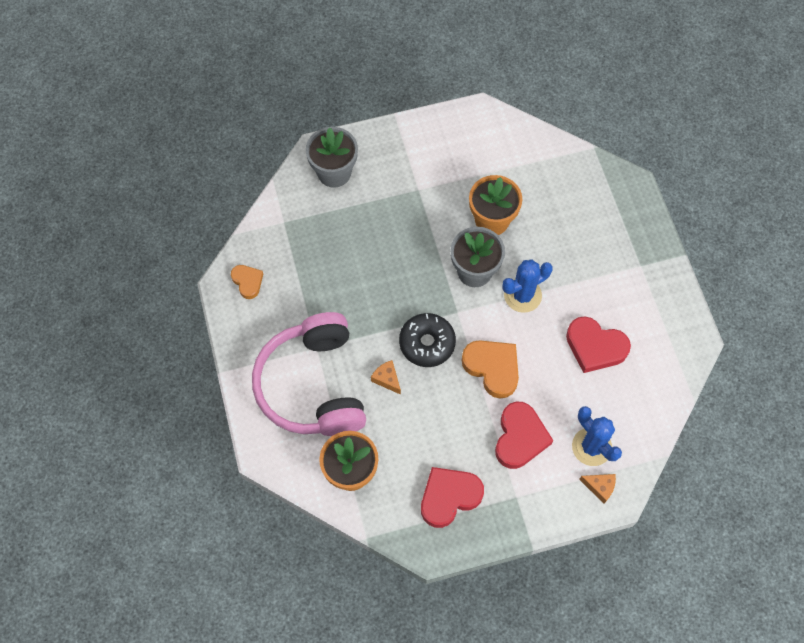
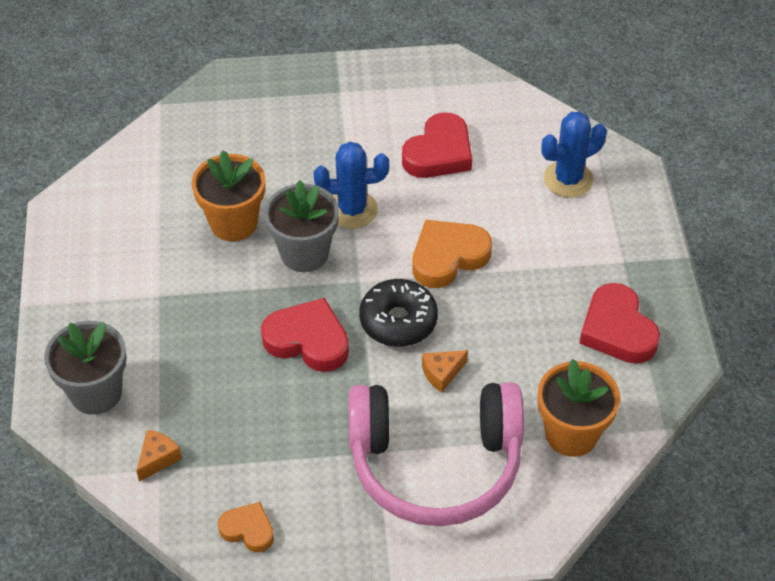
camera: 80 degrees left, 15 degrees down
orange heart [231,265,263,299] -> orange heart turned 45 degrees clockwise [218,502,274,552]
red heart [495,402,553,469] -> red heart moved to [261,298,349,372]
blue cactus [502,259,553,313] -> blue cactus turned 75 degrees counterclockwise [313,142,389,229]
orange cheese [579,474,616,504] -> orange cheese moved to [136,430,182,482]

